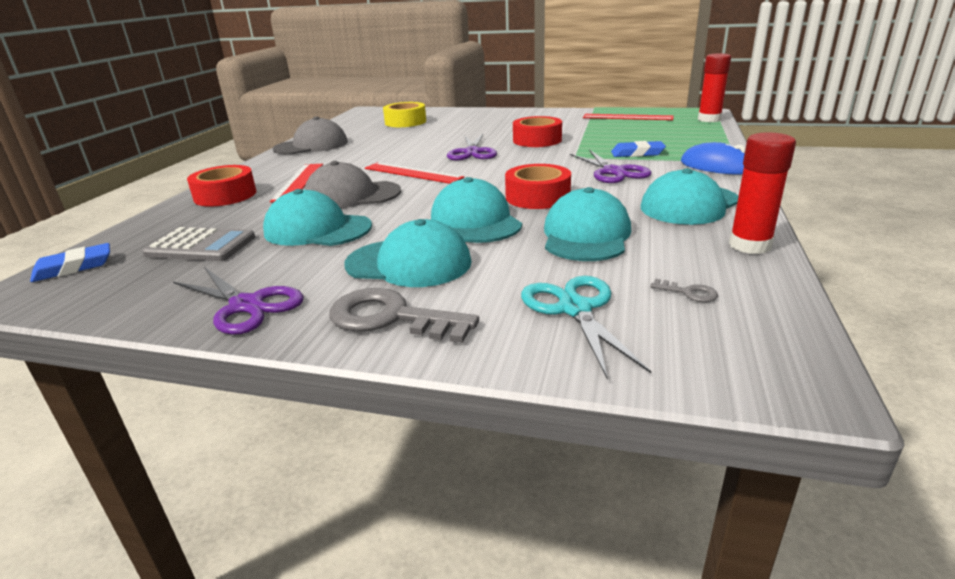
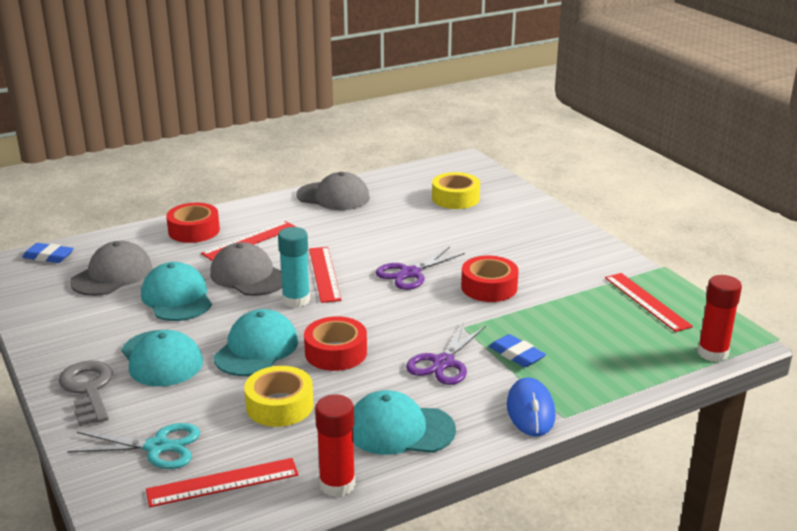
camera: 45 degrees right, 0 degrees up
grey calculator [142,227,255,261] -> grey cap [70,241,153,296]
purple scissors [173,267,303,335] -> none
turquoise scissors [521,276,652,380] -> turquoise scissors turned 60 degrees clockwise [67,423,200,469]
turquoise cap [544,187,631,261] -> yellow tape [244,366,314,427]
grey key [651,279,718,302] -> red ruler [146,458,299,507]
none -> turquoise glue stick [278,227,310,308]

